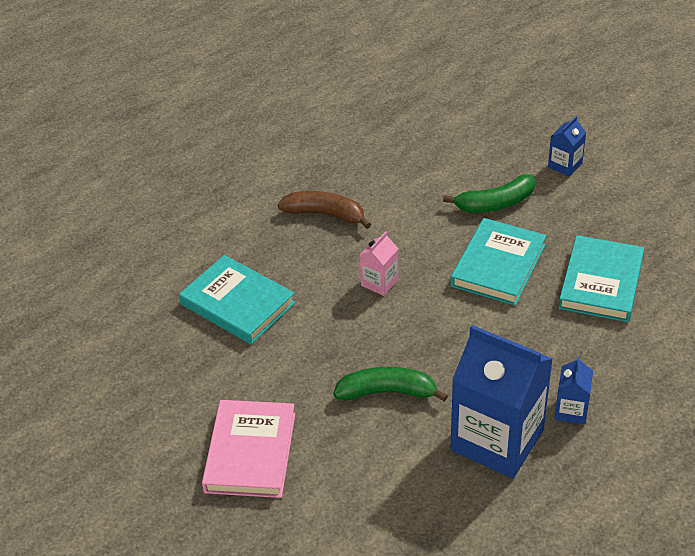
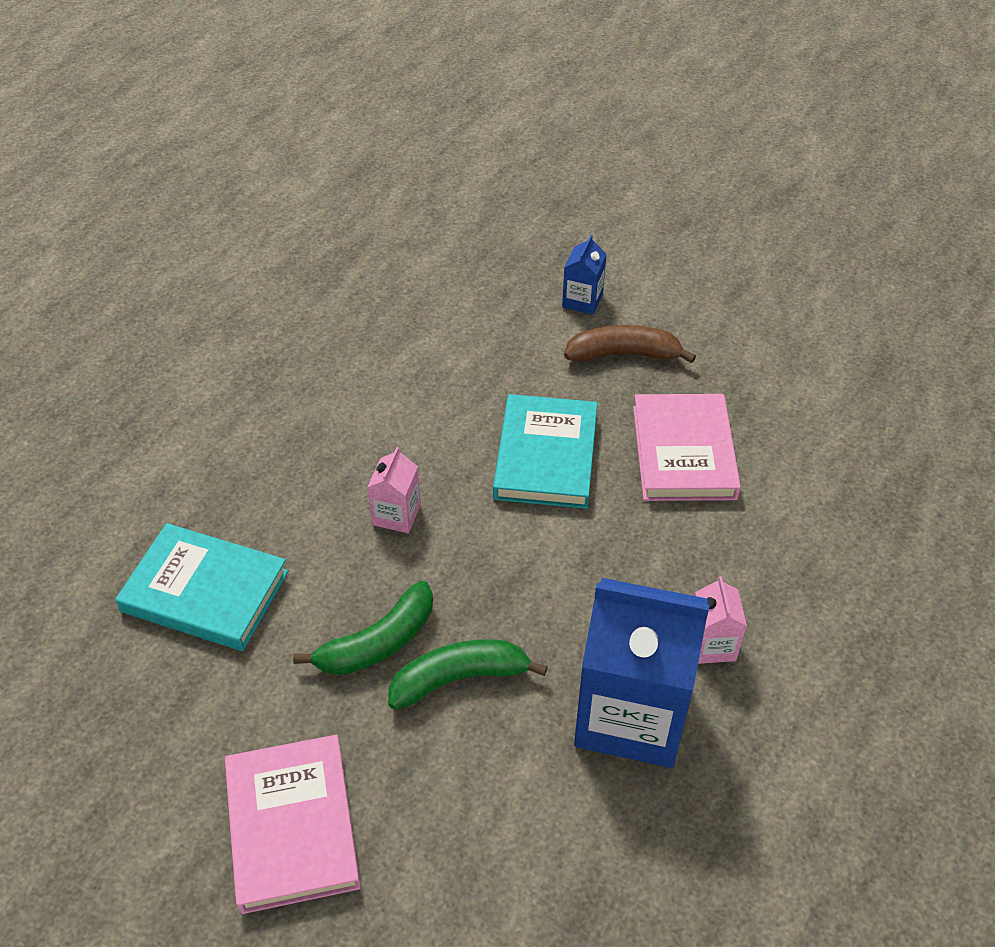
camera: 20 degrees left, 5 degrees up
brown banana [278,191,371,229] -> brown banana moved to [564,325,696,363]
green banana [443,174,535,213] -> green banana moved to [293,581,433,675]
blue carton [554,356,593,425] -> pink carton [695,576,747,664]
turquoise book [558,235,644,322] -> pink book [633,394,741,501]

